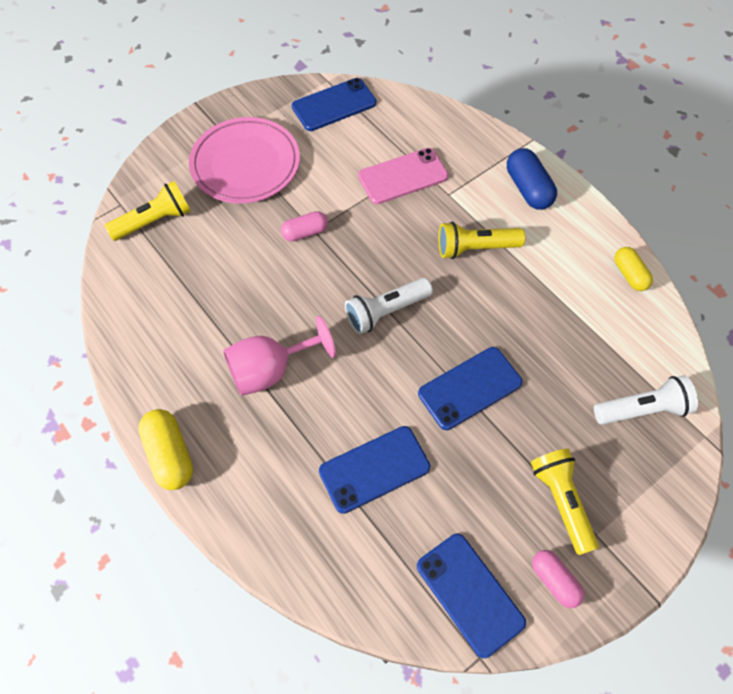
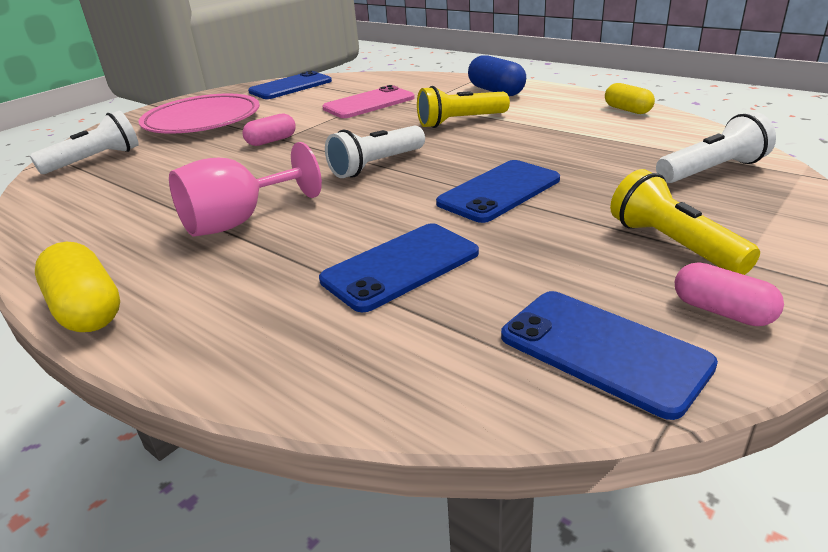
camera: 10 degrees left, 30 degrees down
yellow flashlight [105,181,191,241] -> white flashlight [30,111,139,174]

